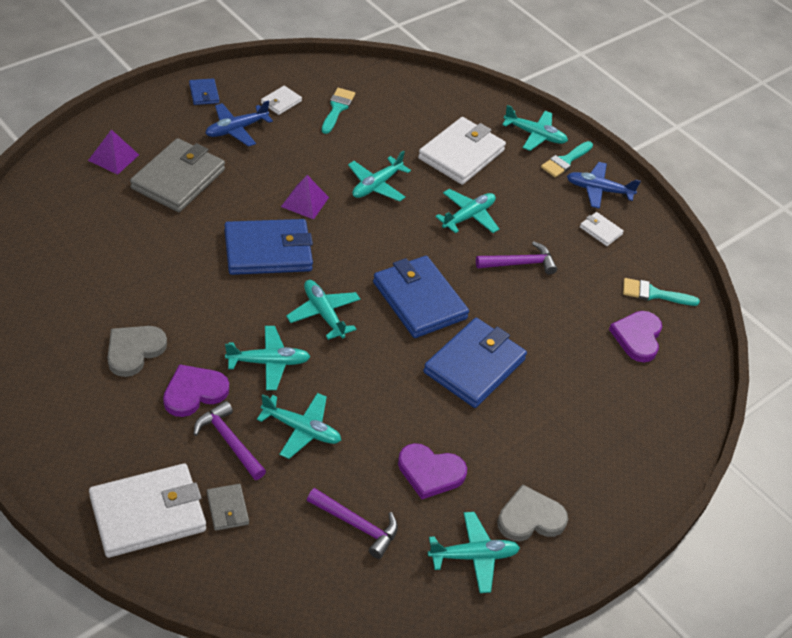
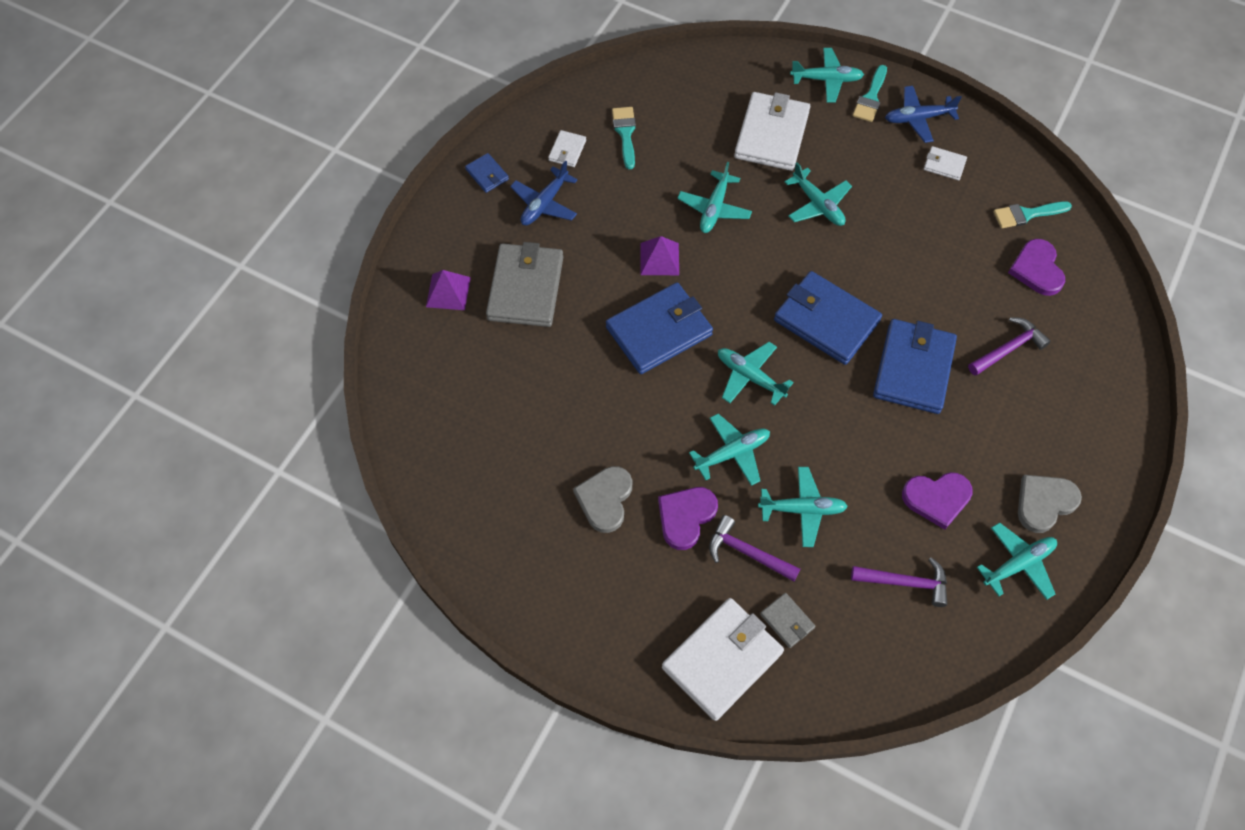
camera: 15 degrees left, 15 degrees up
turquoise plane [435,189,499,233] -> turquoise plane turned 120 degrees clockwise [785,162,852,226]
purple hammer [476,241,557,275] -> purple hammer moved to [968,317,1051,376]

